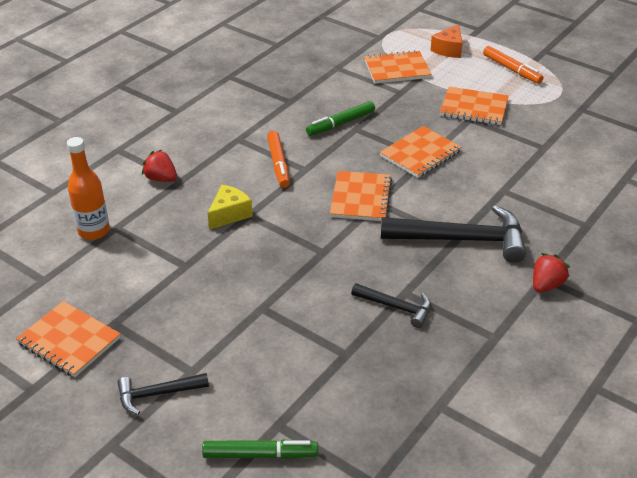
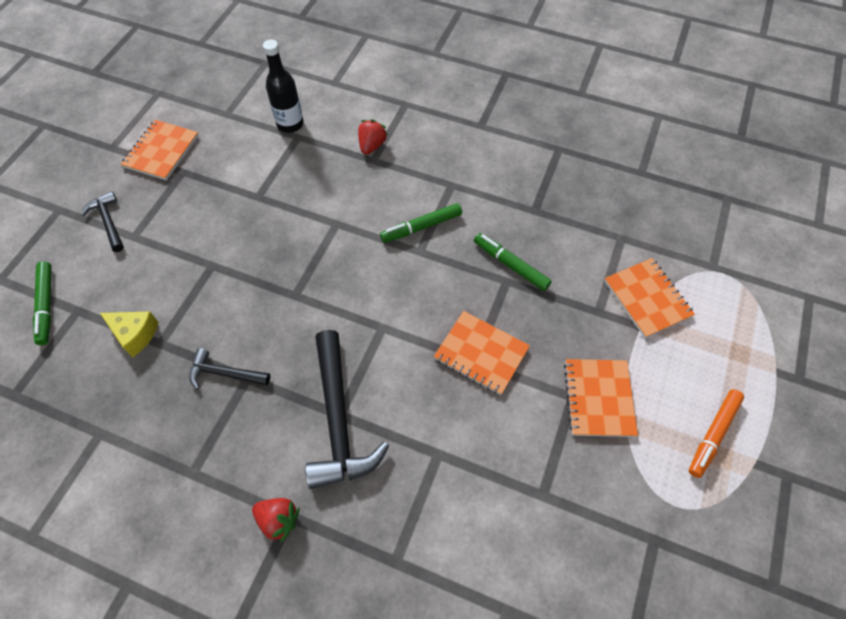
camera: 75 degrees right, 20 degrees up
orange bottle [67,137,110,240] -> black bottle [263,39,304,133]
yellow cheese [207,184,253,230] -> yellow cheese moved to [100,312,159,357]
orange marker [267,131,290,188] -> green marker [380,203,462,243]
orange notebook [330,171,392,221] -> none
black hammer [351,283,431,328] -> black hammer turned 90 degrees clockwise [189,348,270,390]
orange cheese [430,24,462,58] -> none

